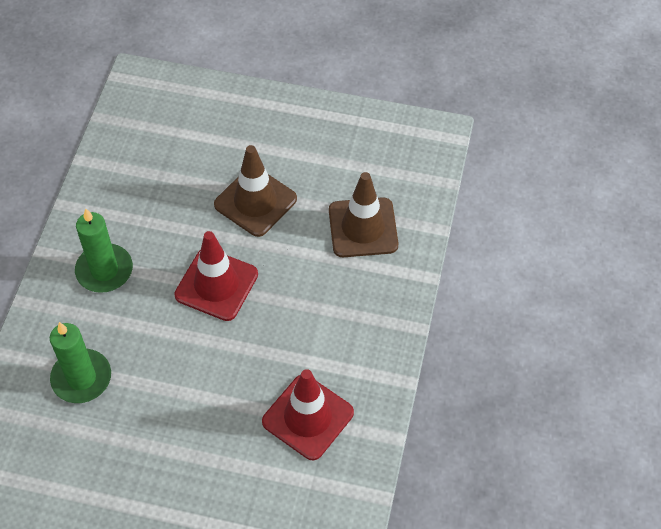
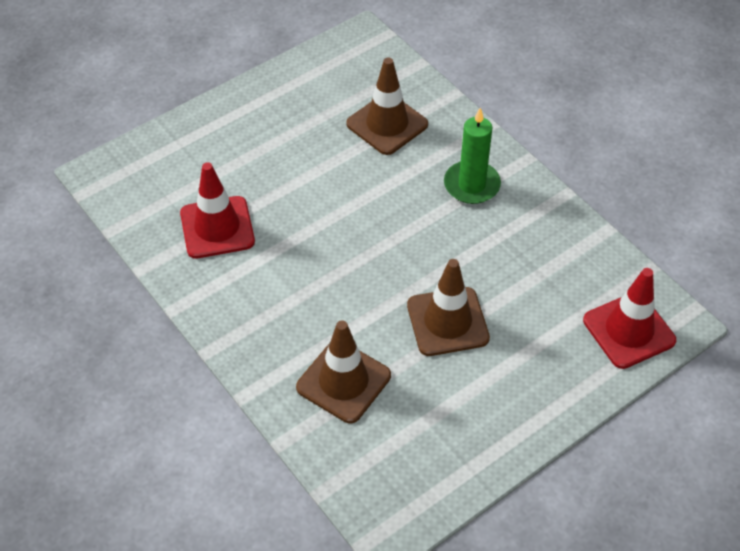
camera: 130 degrees right, 5 degrees down
green candle [50,322,111,403] -> brown traffic cone [346,58,428,155]
red traffic cone [174,231,258,321] -> red traffic cone moved to [583,268,676,369]

